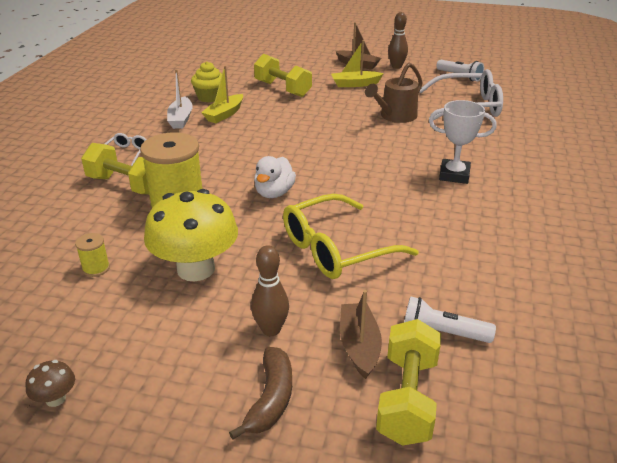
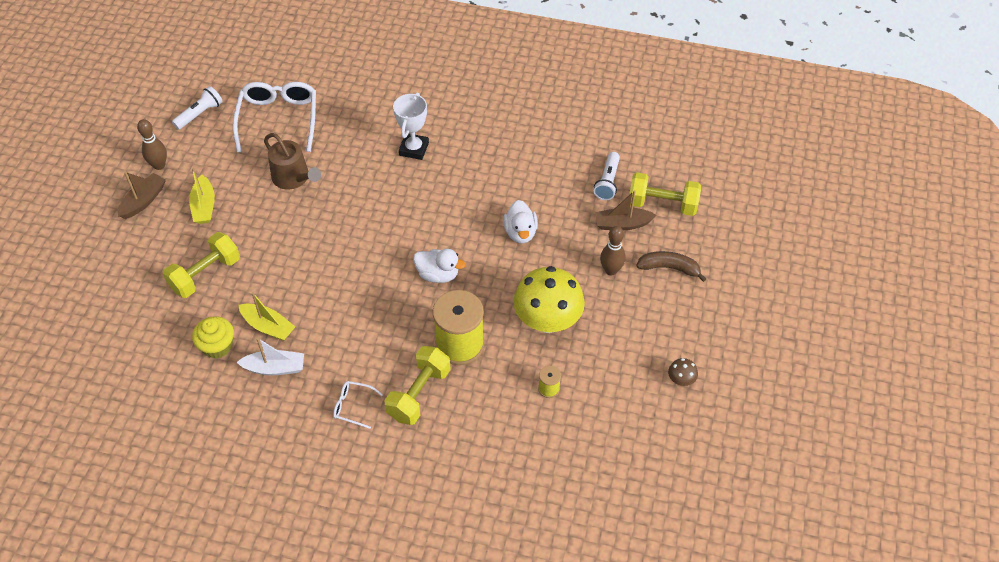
camera: 90 degrees left, 20 degrees up
yellow glasses [283,194,419,279] -> white duck [503,200,538,243]

